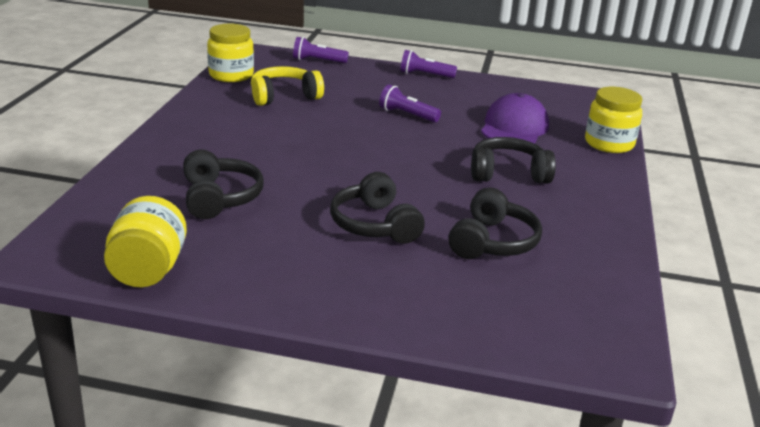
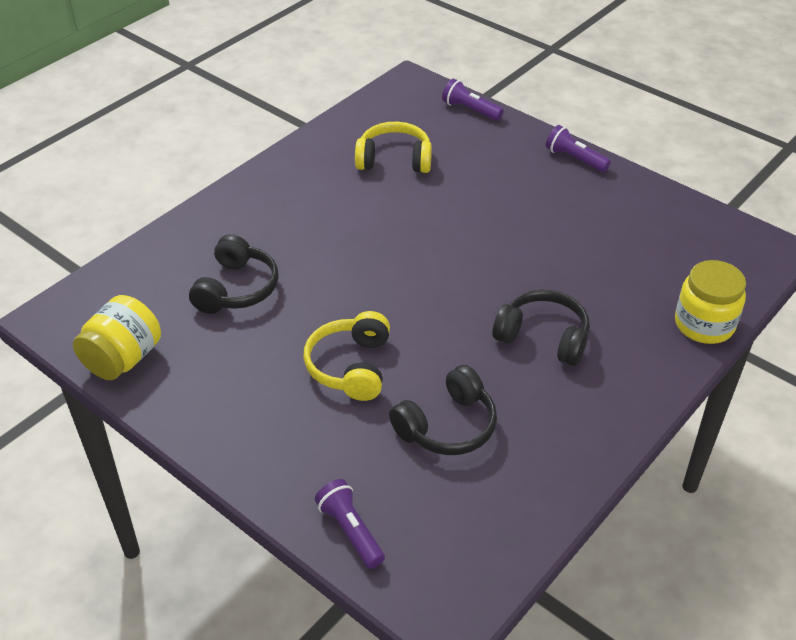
camera: 30 degrees right, 15 degrees up
yellow jar [207,24,254,82] -> none
black headphones [330,172,425,244] -> yellow headphones [303,311,390,401]
purple flashlight [379,84,441,122] -> purple flashlight moved to [315,479,385,569]
purple cap [481,93,549,143] -> none

